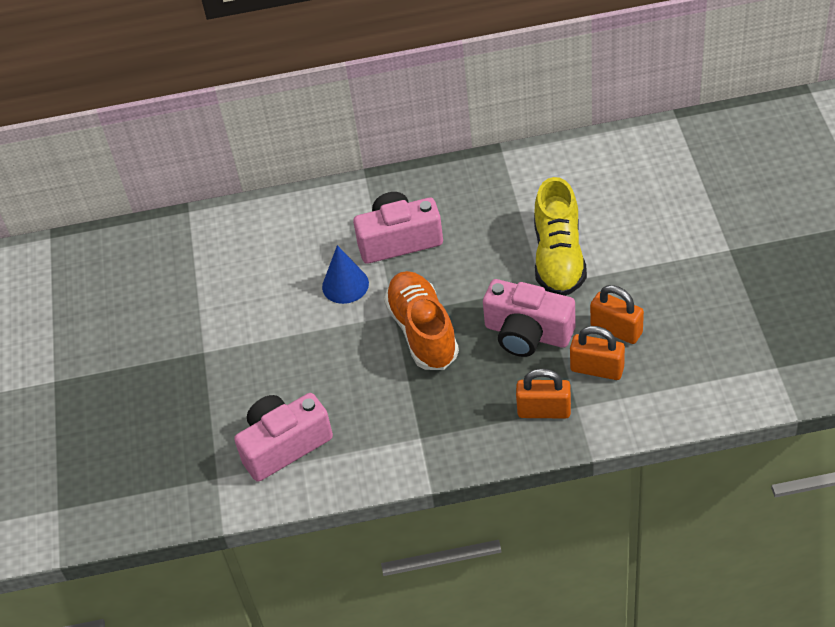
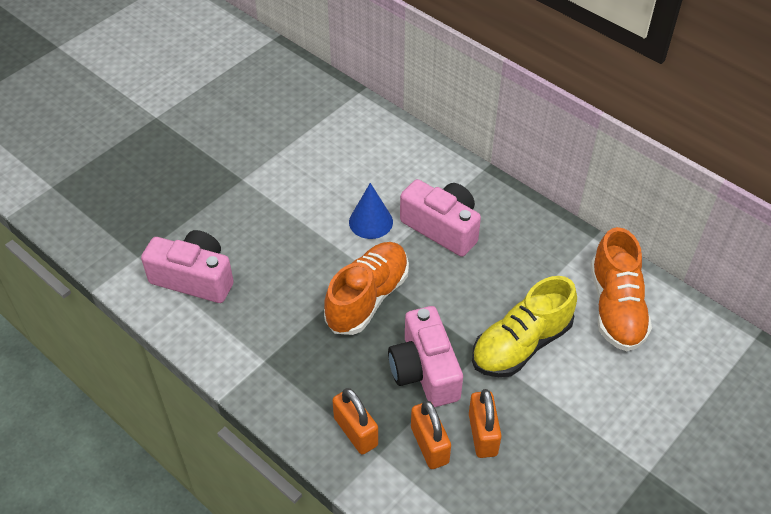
camera: 45 degrees right, 0 degrees up
none -> orange shoe [590,227,652,351]

